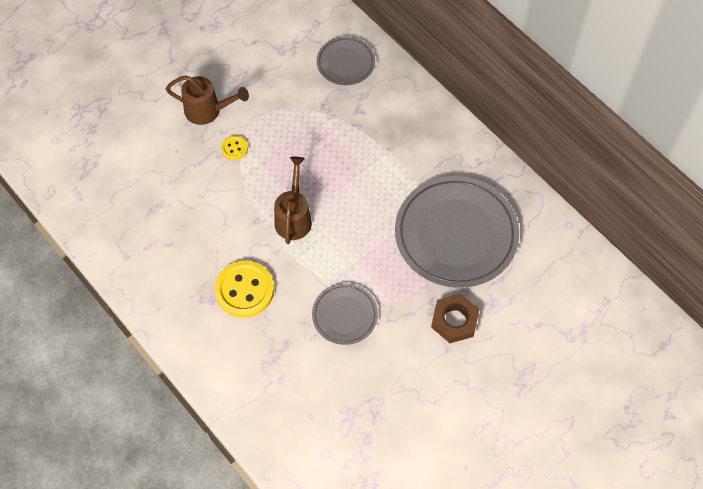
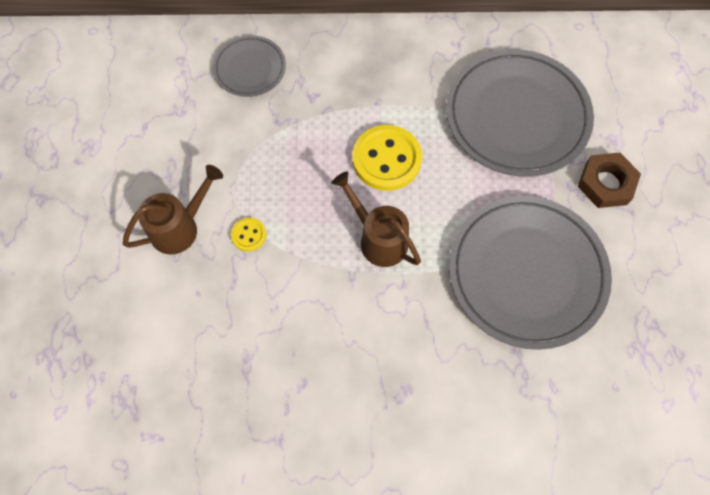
camera: 50 degrees left, 5 degrees up
yellow button [215,261,274,318] -> yellow button moved to [353,125,422,191]
grey plate [312,283,378,345] -> grey plate [449,196,612,350], size x1.94

